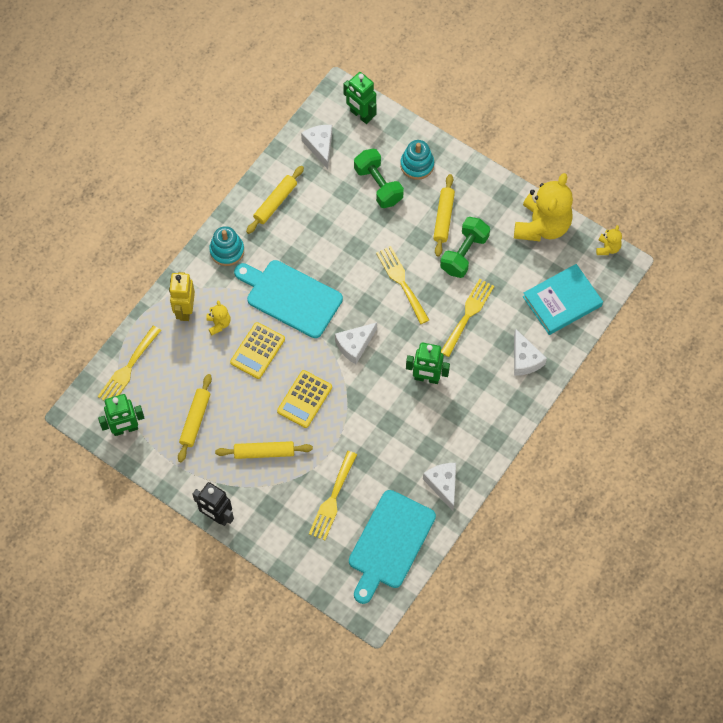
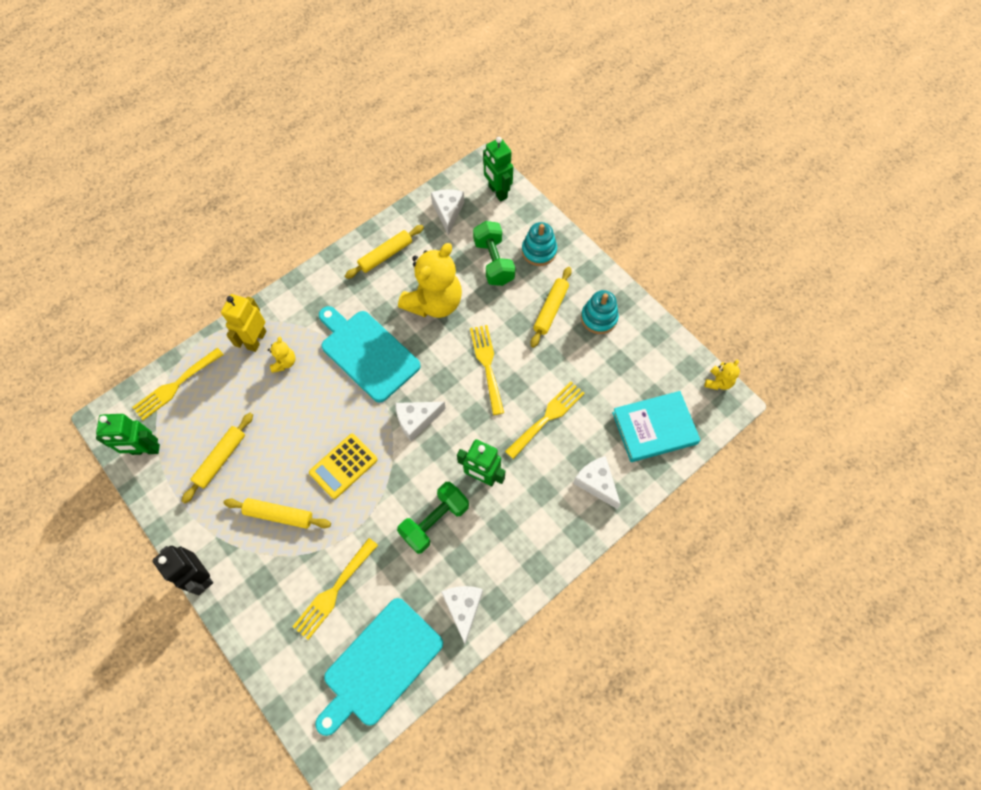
camera: 15 degrees right, 0 degrees up
turquoise stacking toy [209,226,244,266] -> turquoise stacking toy moved to [581,290,619,334]
yellow calculator [230,322,285,379] -> none
green dumbbell [440,217,490,278] -> green dumbbell moved to [397,482,469,554]
yellow teddy bear [514,173,573,241] -> yellow teddy bear moved to [398,243,462,318]
white cheese [514,328,547,376] -> white cheese turned 150 degrees clockwise [573,456,621,509]

